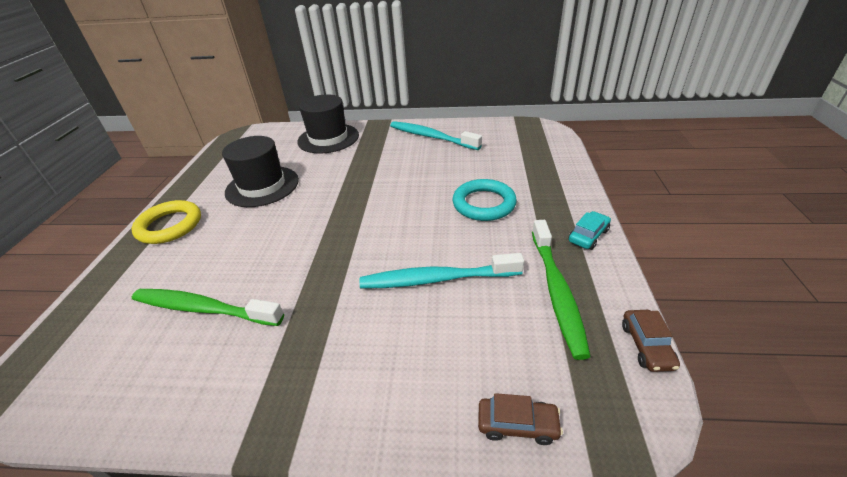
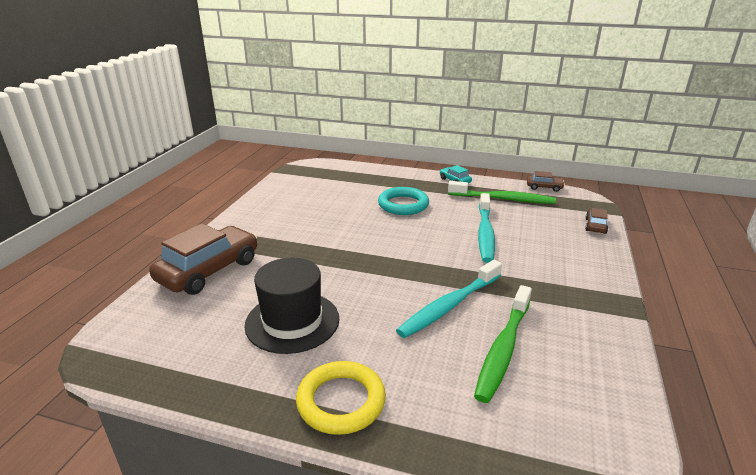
camera: 80 degrees left, 10 degrees down
black hat [297,94,359,153] -> brown car [149,223,257,295]
turquoise toothbrush [390,121,482,150] -> turquoise toothbrush moved to [396,260,502,338]

